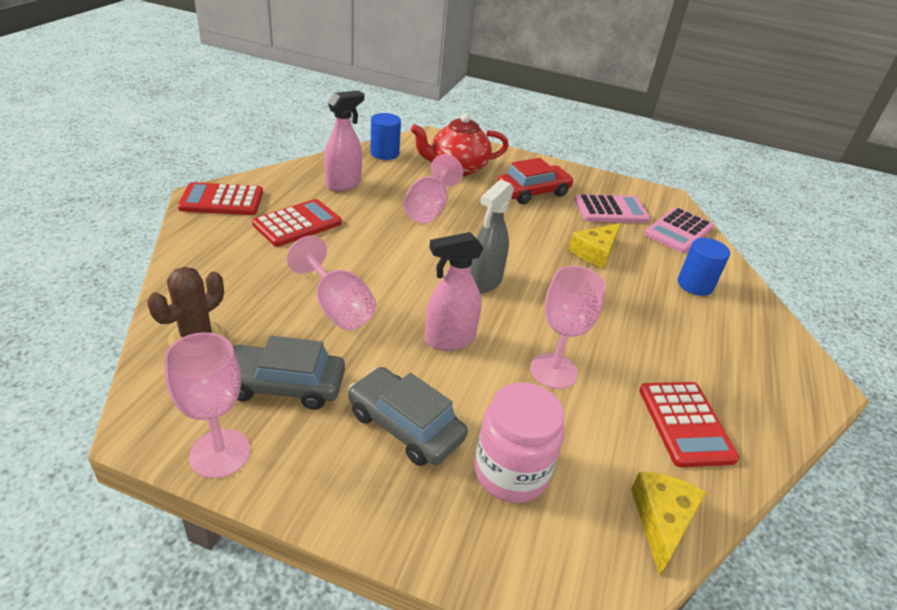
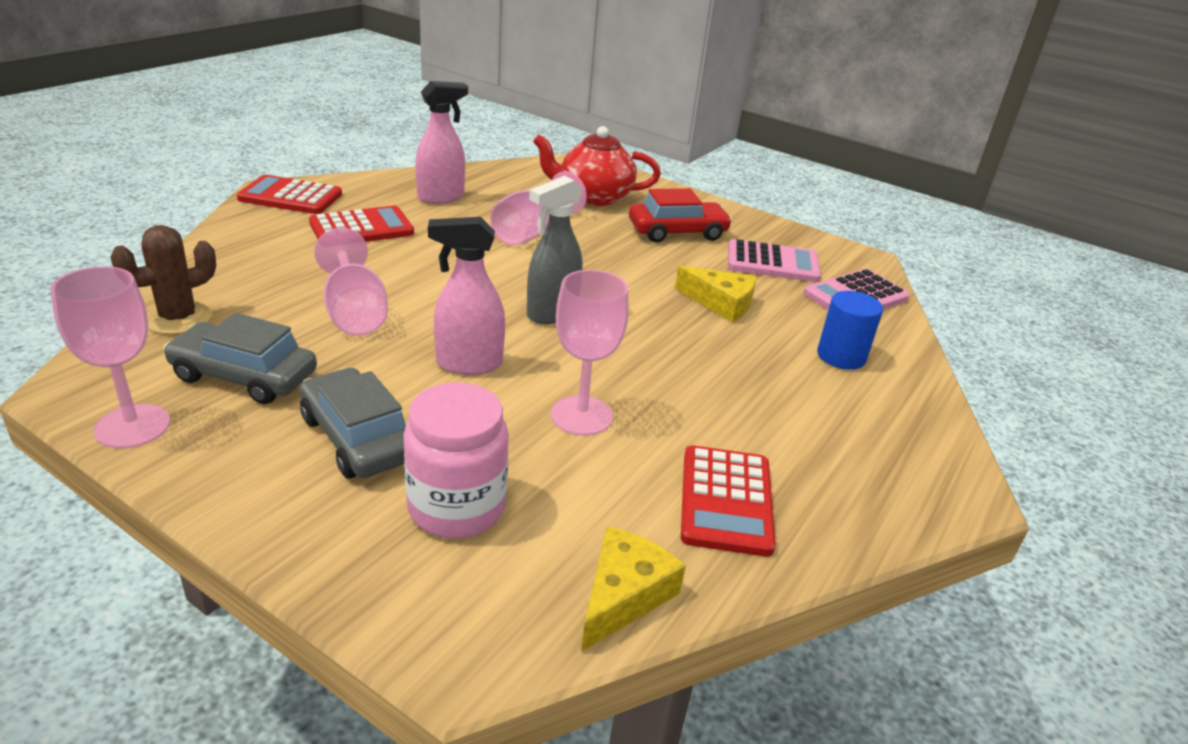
camera: 15 degrees right, 5 degrees down
blue cylinder [370,113,401,160] -> none
yellow cheese [569,223,621,269] -> yellow cheese turned 120 degrees counterclockwise [675,265,756,322]

